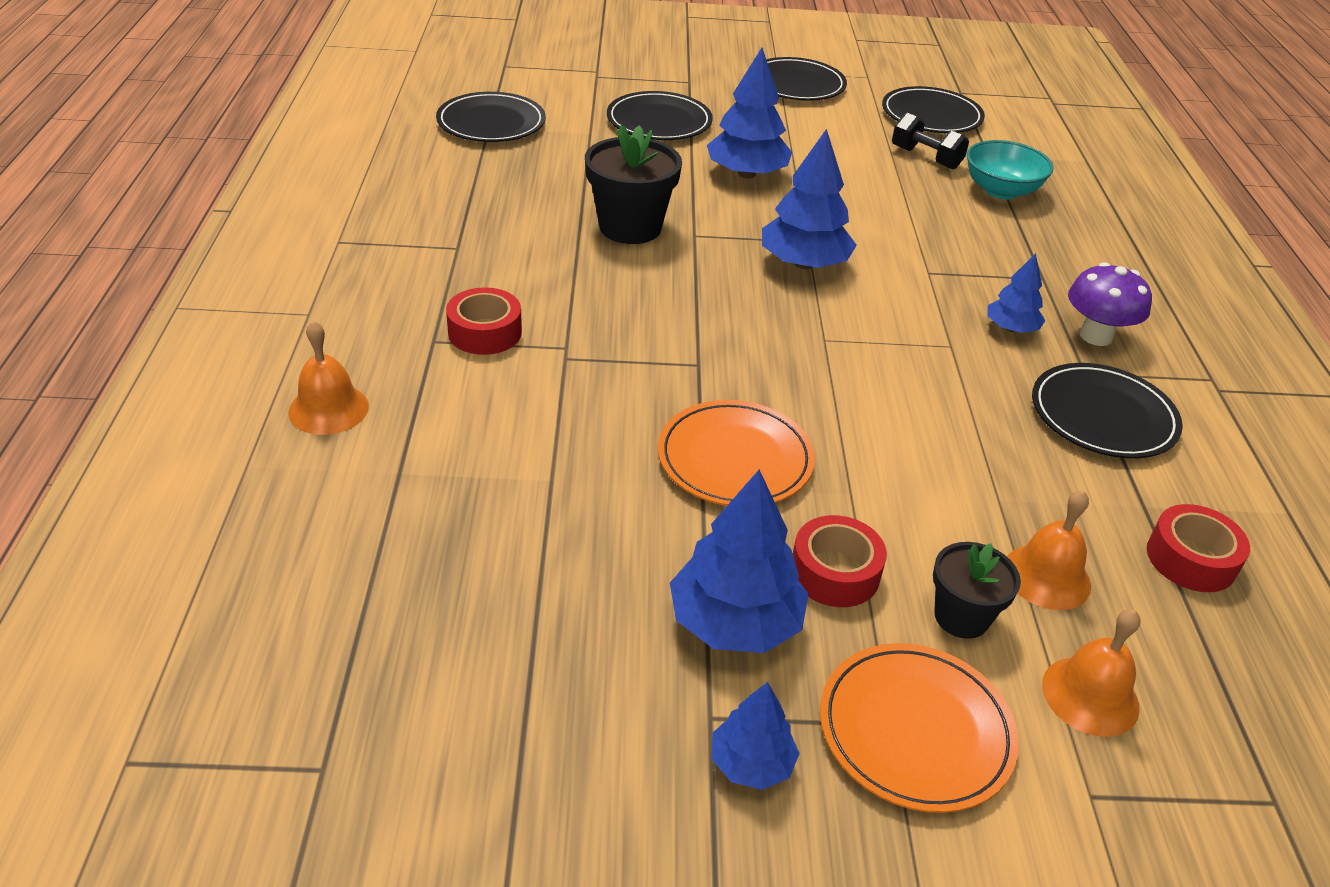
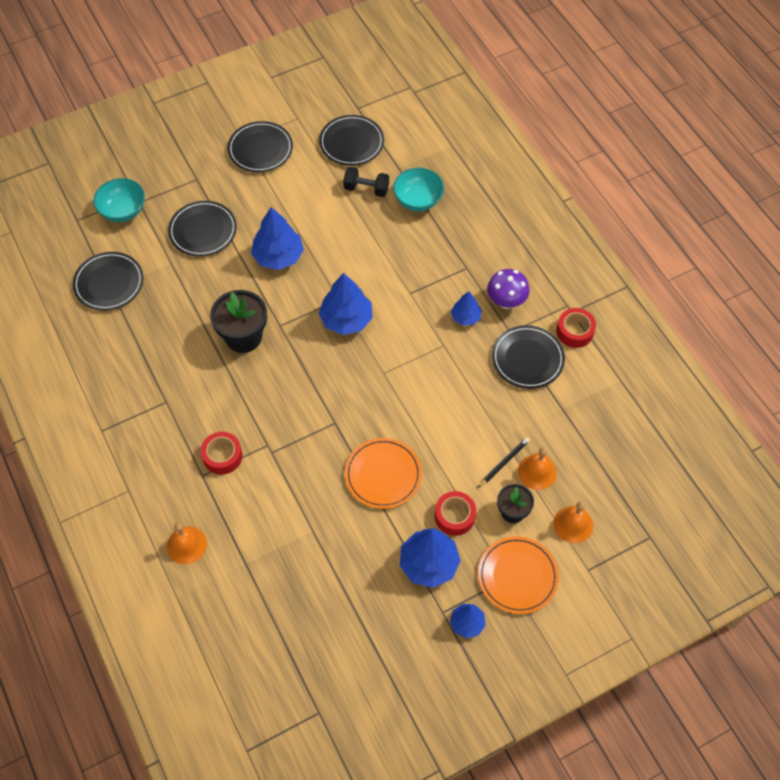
camera: 25 degrees left, 20 degrees up
red tape [1147,504,1250,592] -> red tape moved to [556,308,596,348]
none -> turquoise bowl [93,178,145,222]
none -> black pencil [478,437,530,488]

